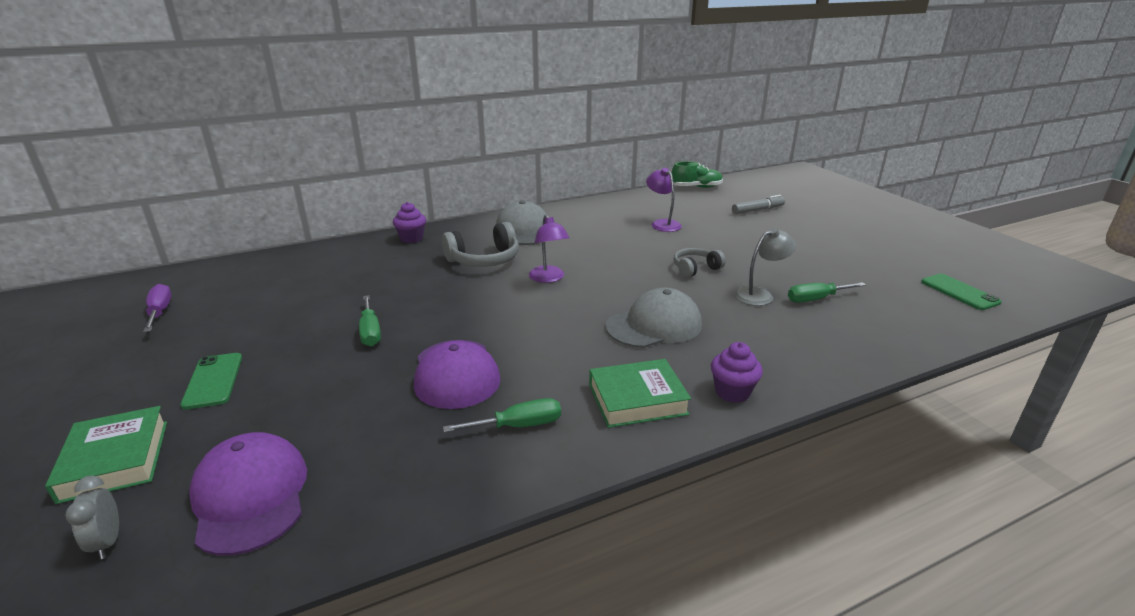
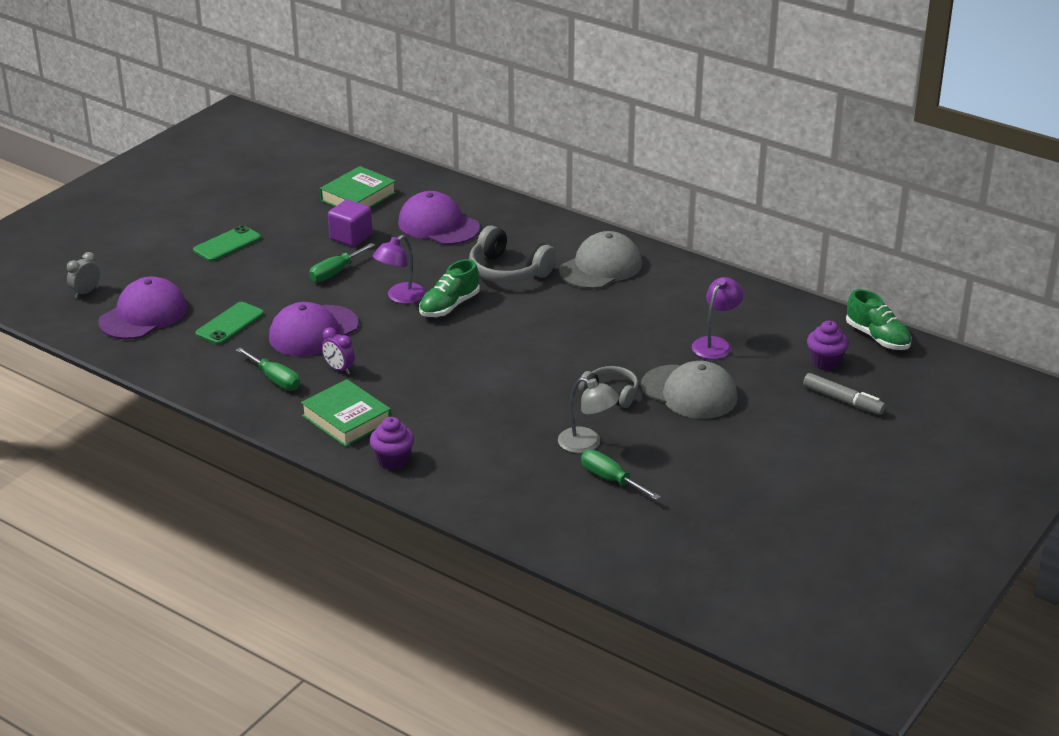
camera: 60 degrees right, 5 degrees up
green book [45,406,167,504] -> green book moved to [320,166,396,208]
purple screwdriver [143,284,172,332] -> none
purple cupcake [393,202,426,243] -> purple cupcake moved to [807,321,849,370]
purple lamp [529,215,569,283] -> purple lamp moved to [373,235,426,304]
grey cap [605,288,702,348] -> grey cap moved to [641,361,738,419]
green phone [921,274,1002,310] -> green phone moved to [195,302,264,345]
none -> purple clock [322,327,355,374]
none -> purple cube [328,200,372,247]
none -> purple cap [398,191,480,245]
none -> green shoe [419,259,480,317]

